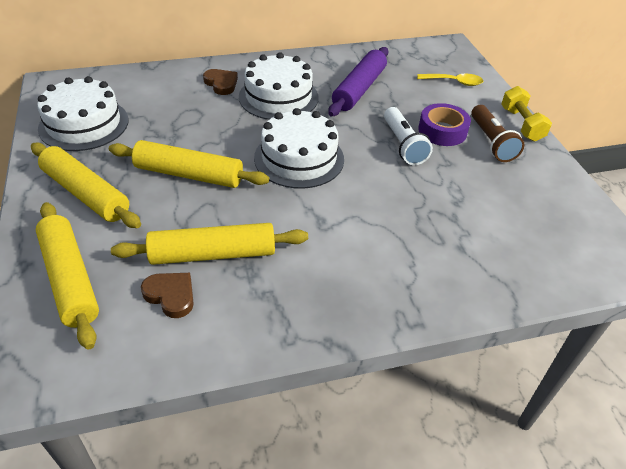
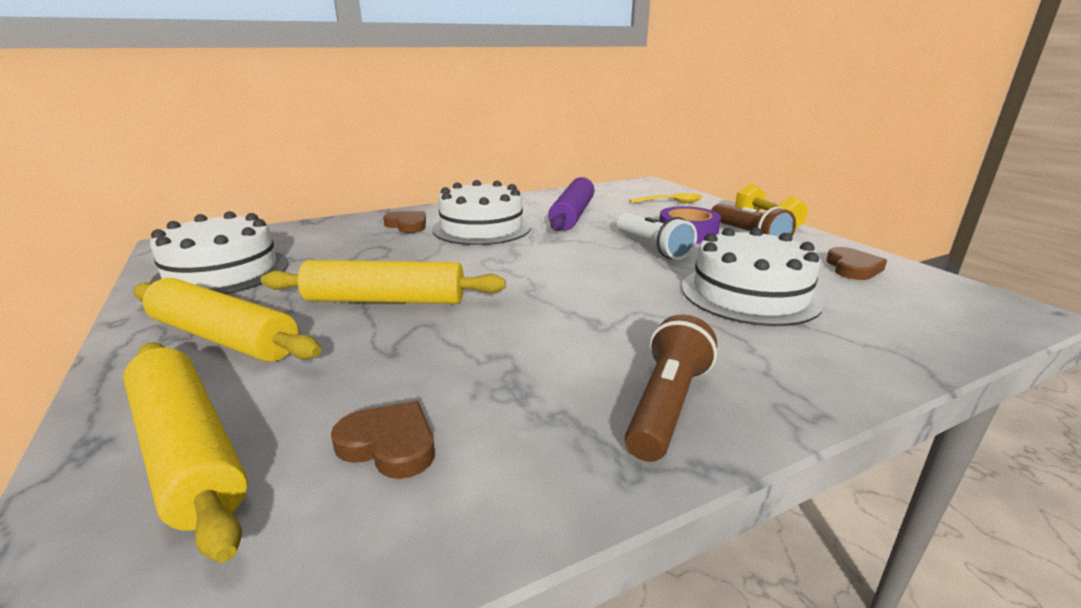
camera: 10 degrees left, 20 degrees down
yellow rolling pin [111,223,308,265] -> none
white cake [254,108,344,189] -> white cake moved to [682,227,824,326]
none -> brown flashlight [625,314,717,462]
none -> brown heart [826,247,887,280]

